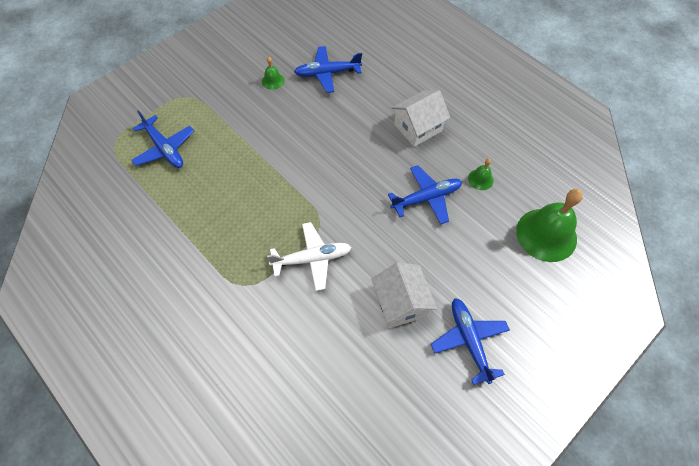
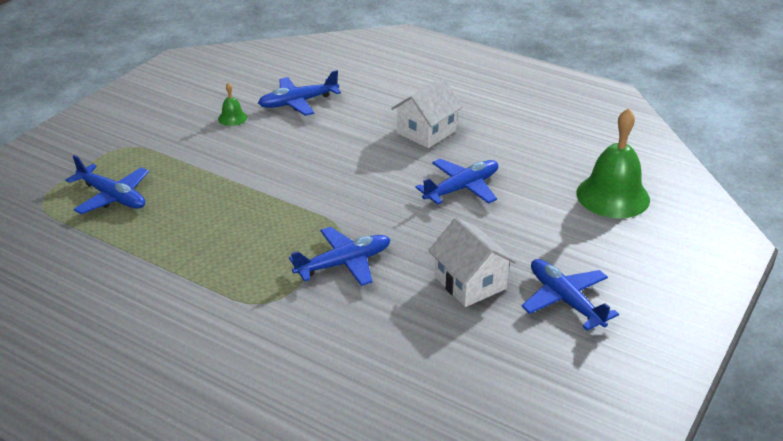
camera: 15 degrees left, 25 degrees down
white plane [267,222,352,291] -> blue plane [289,227,391,286]
green bell [468,158,493,190] -> none

